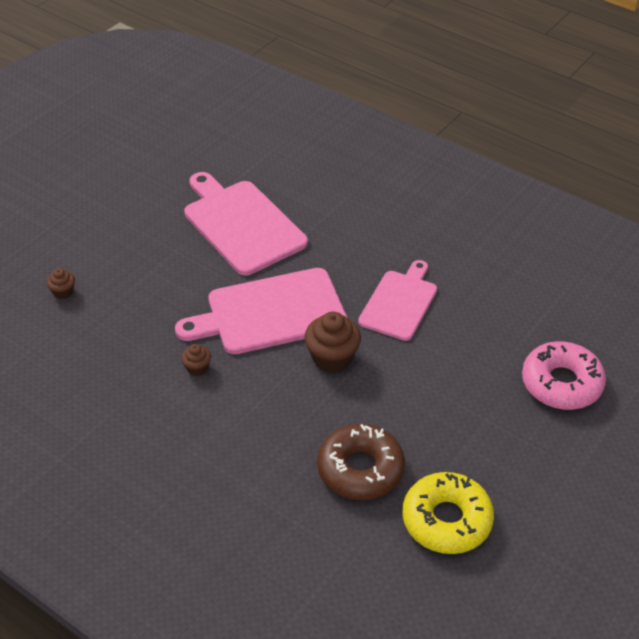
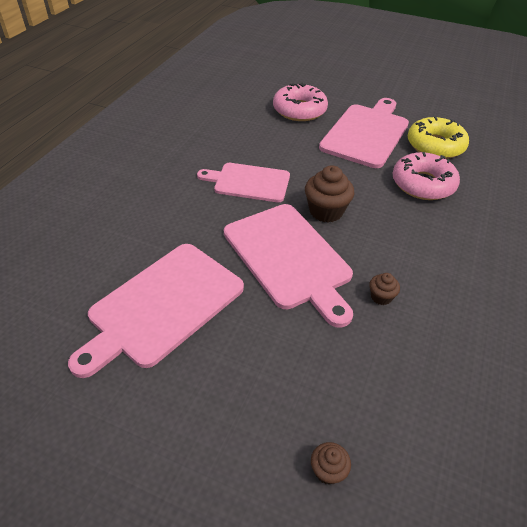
camera: 105 degrees left, 0 degrees up
brown donut [317,423,405,500] -> pink donut [392,152,460,200]
none -> pink cutting board [319,98,409,168]

